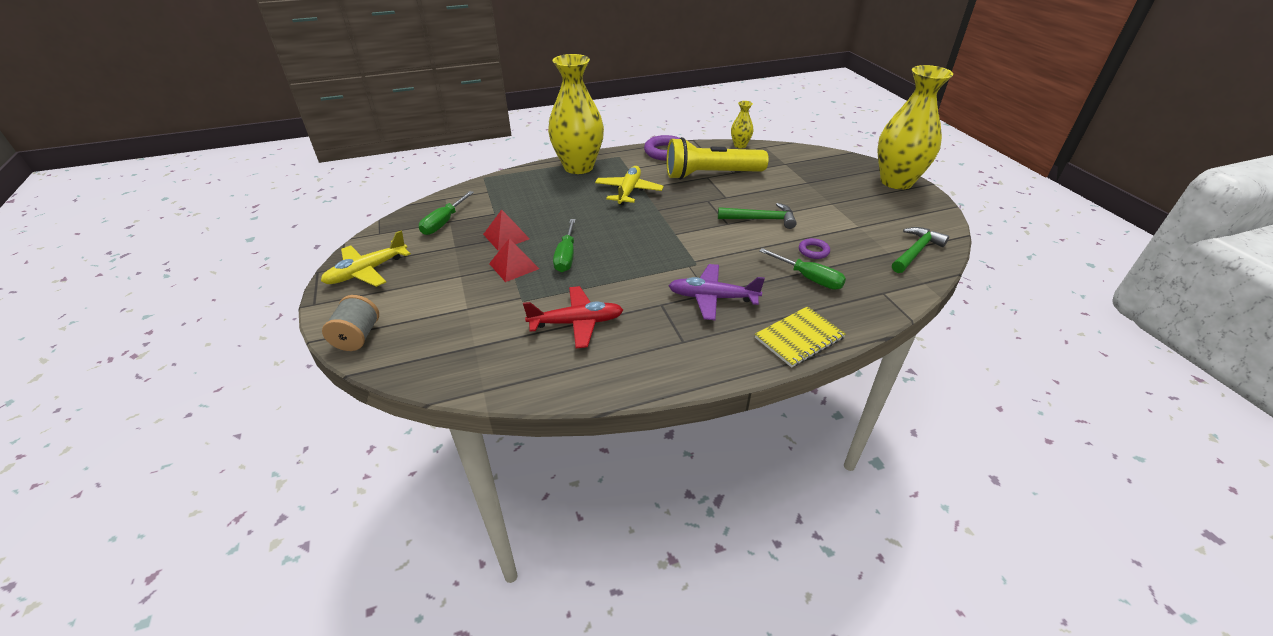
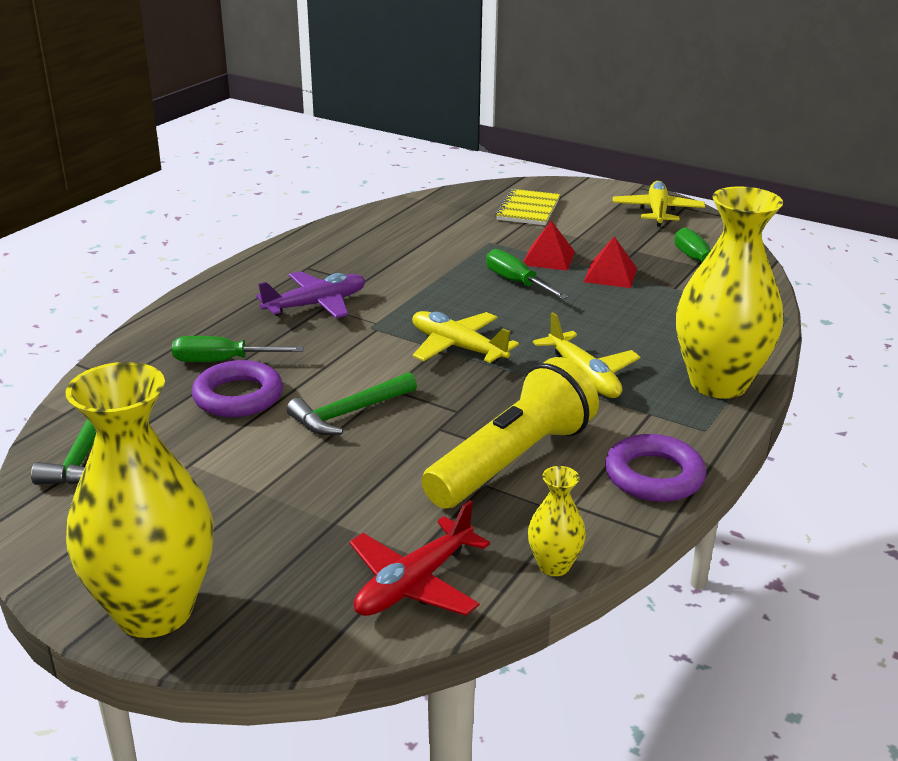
camera: 140 degrees right, 10 degrees down
grey spool [322,295,379,351] -> none
red plane [523,286,623,348] -> red plane moved to [349,500,490,616]
yellow notebook [755,306,846,368] -> yellow notebook moved to [495,189,560,225]
purple ring [799,238,830,259] -> purple ring [192,360,283,417], size x1.83
none -> yellow plane [412,311,519,363]

